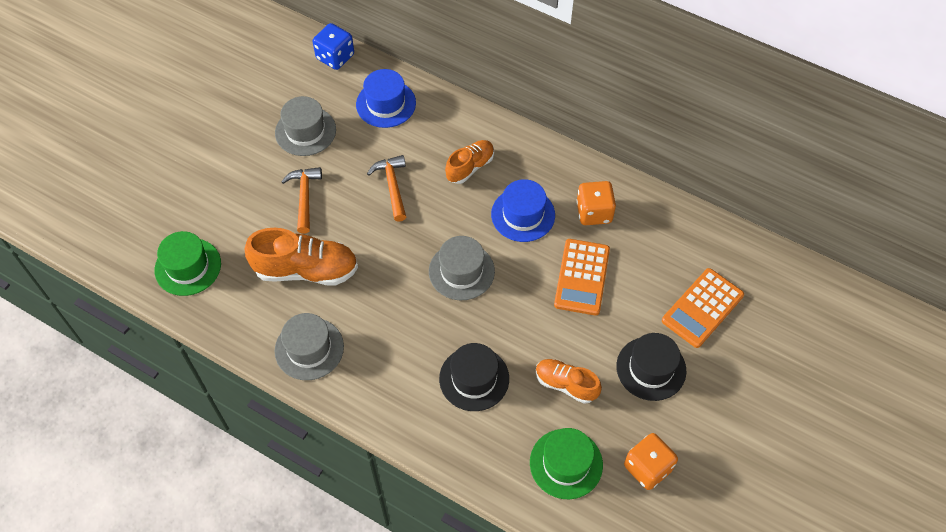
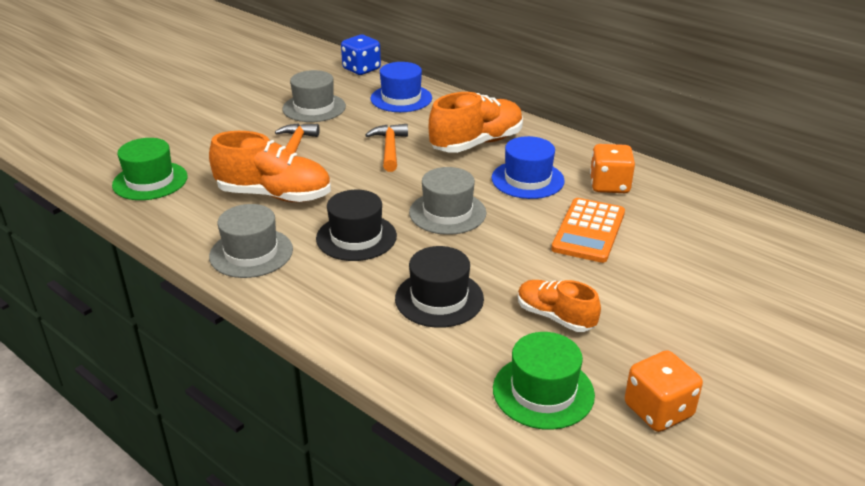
camera: 10 degrees right, 25 degrees down
orange shoe [445,140,494,184] -> orange shoe [429,92,523,153], size x1.65
black hat [616,333,686,401] -> black hat moved to [316,190,397,261]
orange calculator [662,268,744,348] -> none

